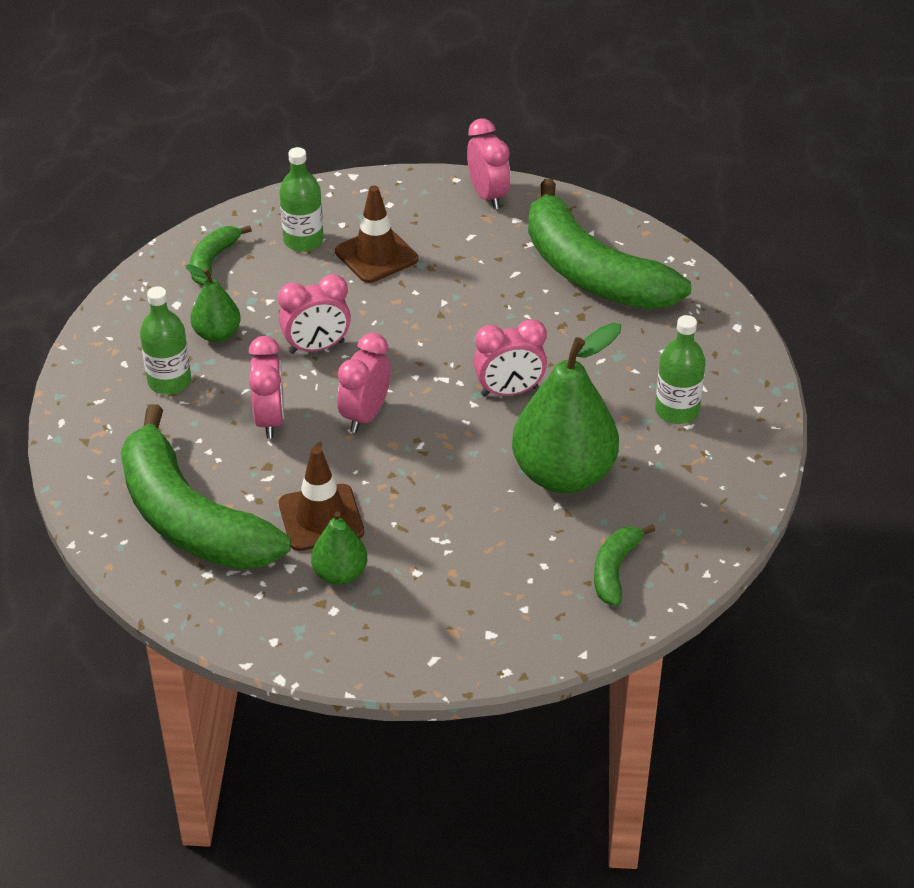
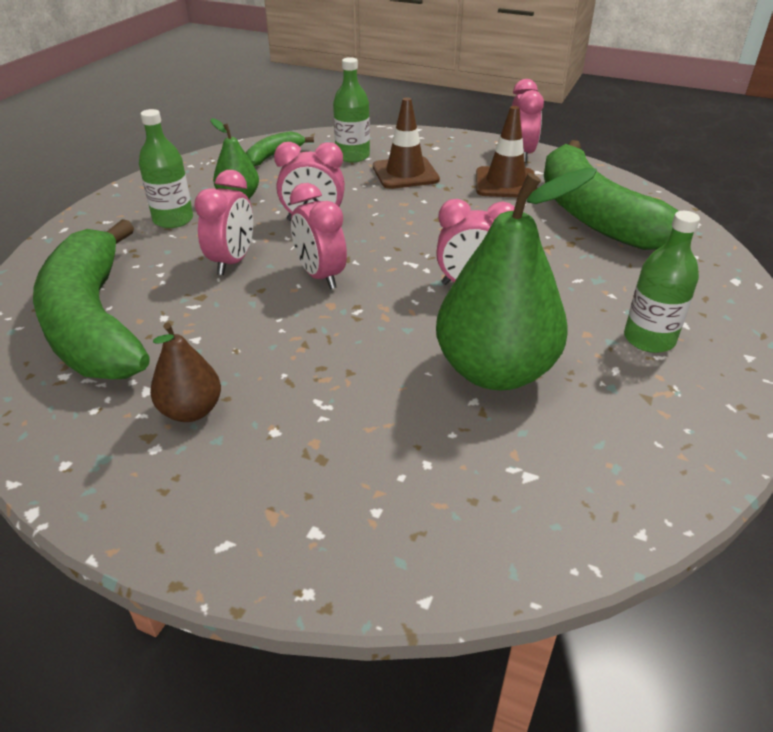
camera: 20 degrees right, 5 degrees down
brown traffic cone [279,446,364,551] -> brown traffic cone moved to [476,106,537,197]
green pear [311,512,367,585] -> brown pear [150,323,221,422]
pink clock [337,333,391,433] -> pink clock turned 75 degrees counterclockwise [290,183,347,289]
green banana [594,524,655,606] -> none

